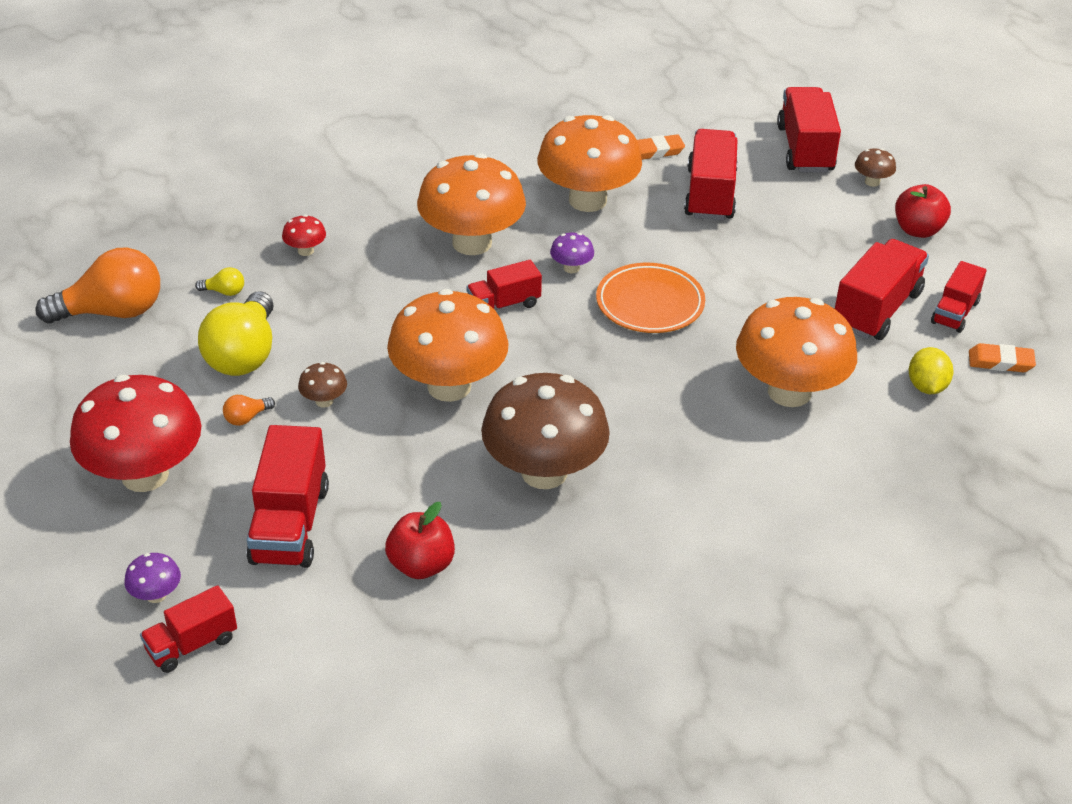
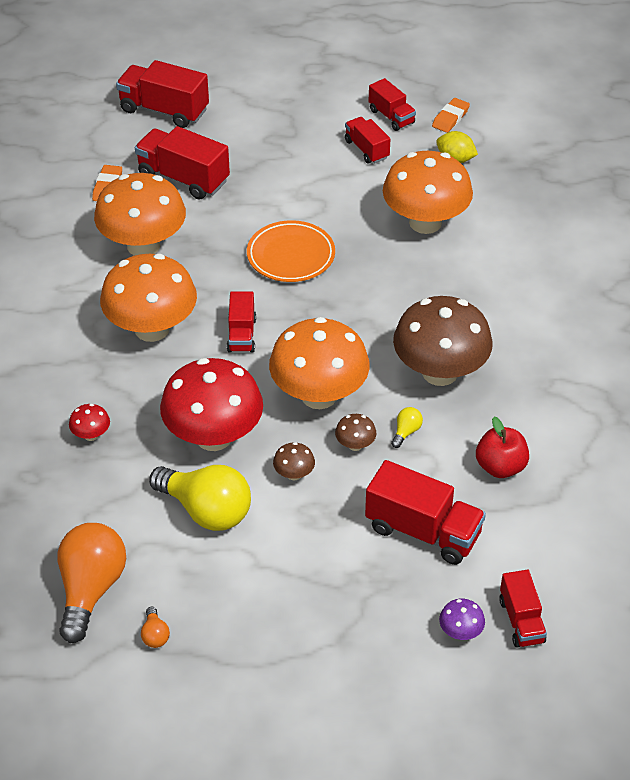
camera: 65 degrees left, 5 degrees up
red mushroom [70,375,201,492] -> red mushroom moved to [160,358,263,451]
yellow light bulb [195,267,244,296] -> yellow light bulb moved to [391,407,423,448]
orange light bulb [223,395,275,426] -> orange light bulb moved to [141,607,170,648]
purple mushroom [550,233,594,273] -> none
red truck [835,239,929,340] -> red truck [345,117,390,164], size x0.60
brown mushroom [855,148,896,187] -> brown mushroom moved to [335,414,377,451]
red apple [895,184,951,238] -> none

